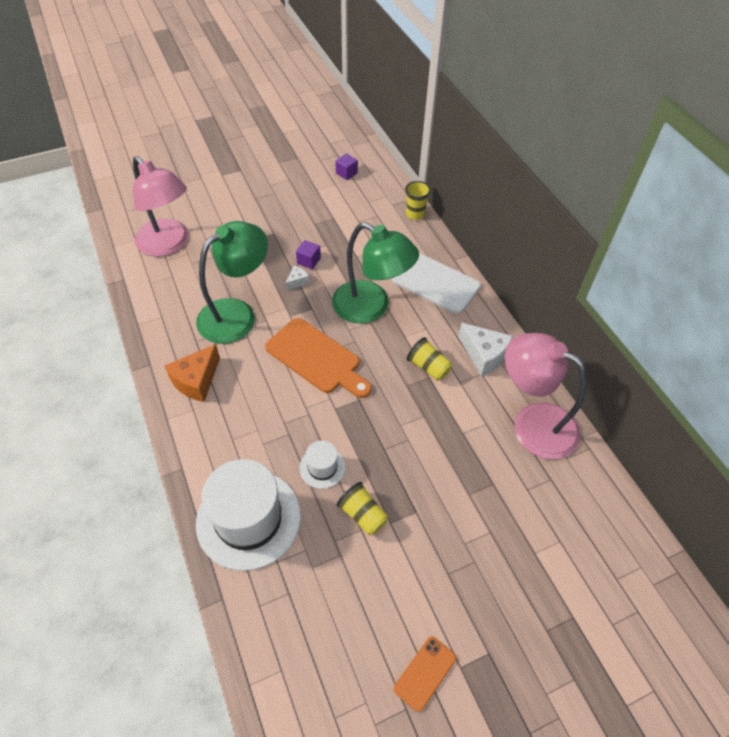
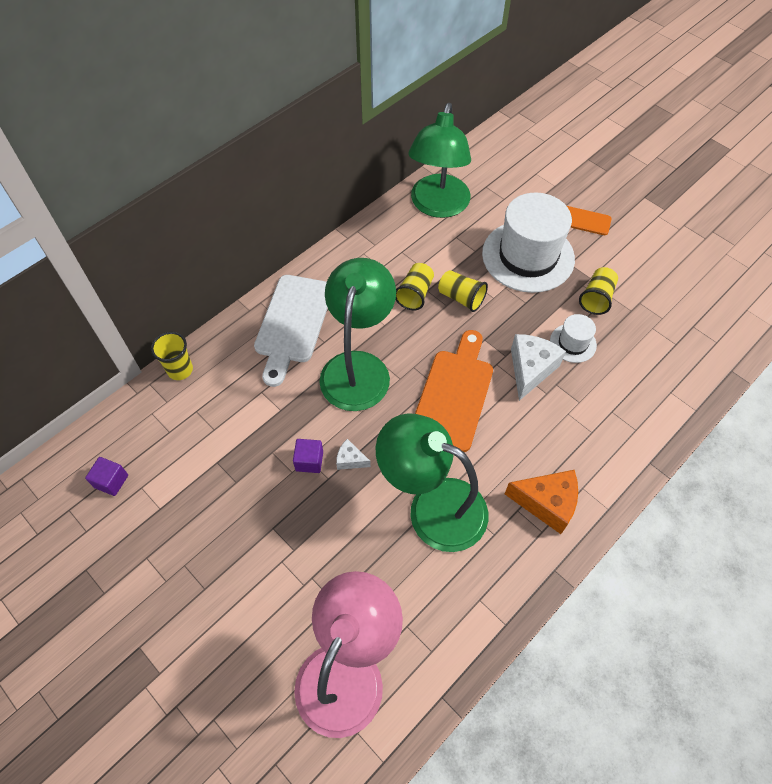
camera: 110 degrees left, 5 degrees up
white hat [196,459,301,571] -> white hat moved to [482,192,575,293]
orange phone [394,636,456,712] -> orange phone moved to [567,206,612,235]
white cheese [458,322,513,376] -> white cheese moved to [511,334,566,401]
pink lamp [505,333,587,459] -> green lamp [408,103,471,218]
none -> yellow cup [438,270,488,312]

